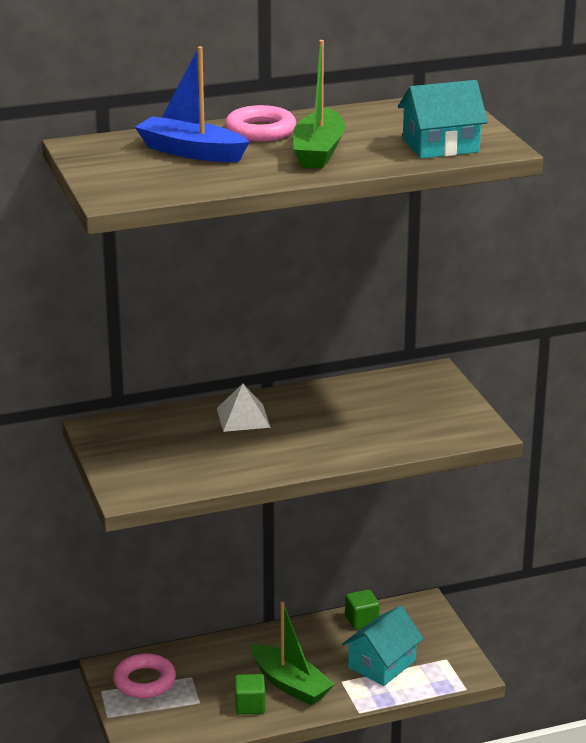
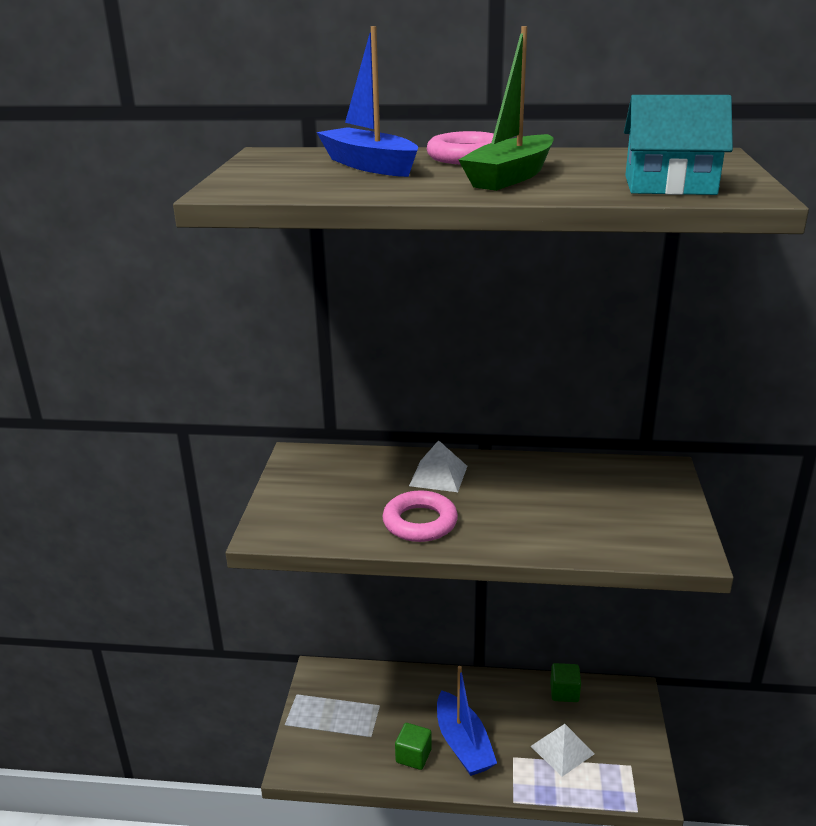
camera: 25 degrees right, 0 degrees up
pink ring [113,653,176,698] -> pink ring moved to [382,490,458,542]
green boat [251,602,335,705] -> blue boat [437,666,497,776]
turquoise house [342,605,424,686] -> white pyramid [531,724,594,777]

